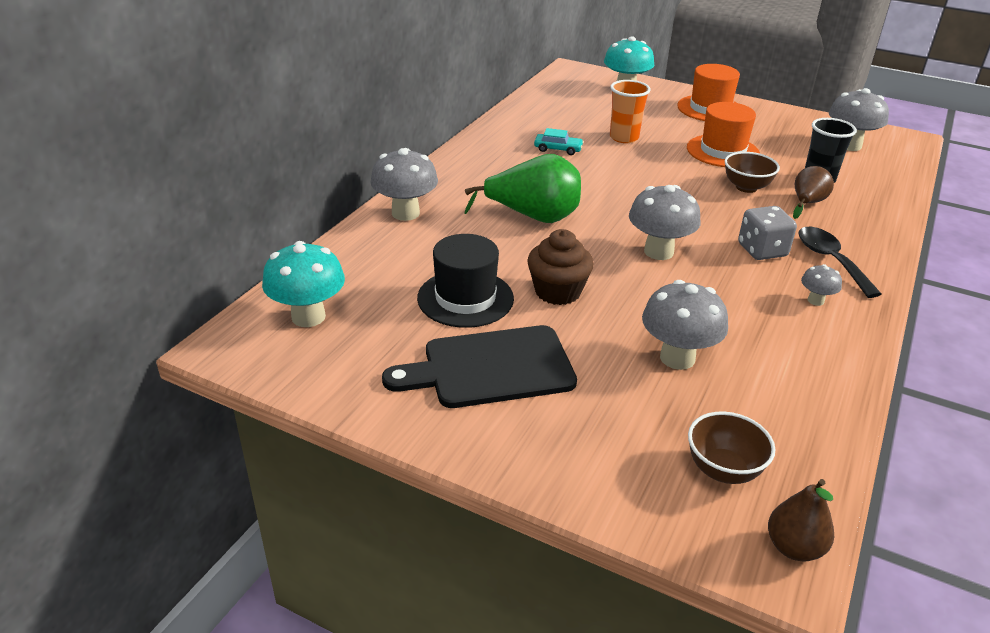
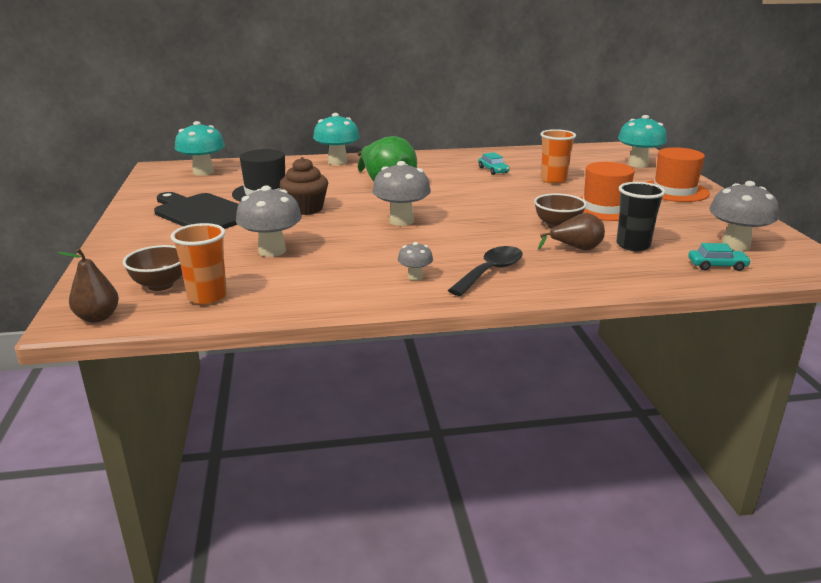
camera: 55 degrees right, 10 degrees down
grey mushroom [370,148,438,221] -> turquoise mushroom [313,113,360,165]
grey dice [738,206,797,260] -> none
none -> orange cup [171,223,227,305]
none -> turquoise car [688,243,751,271]

